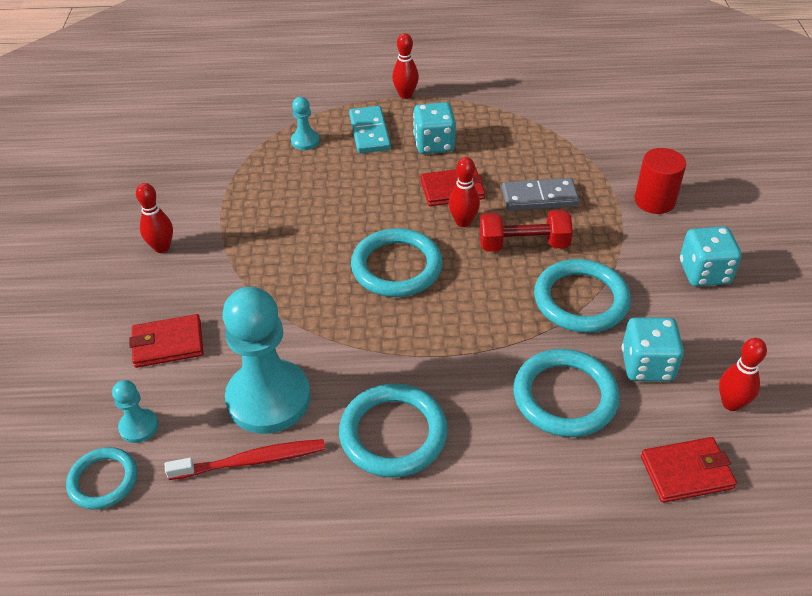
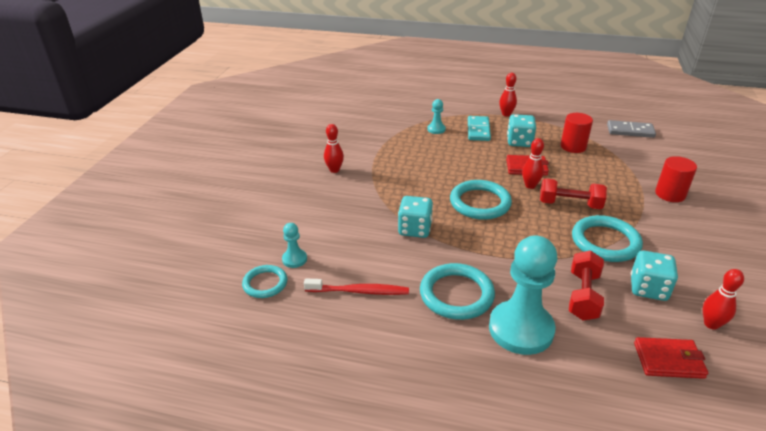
camera: 15 degrees right, 10 degrees down
red wallet [129,314,204,368] -> none
turquoise pawn [222,287,311,434] -> turquoise pawn moved to [489,236,557,355]
grey domino [502,178,579,211] -> grey domino moved to [607,120,656,138]
turquoise ring [513,349,620,437] -> red dumbbell [569,250,604,321]
turquoise dice [680,226,742,287] -> turquoise dice moved to [398,196,433,238]
none -> red cylinder [561,113,593,153]

